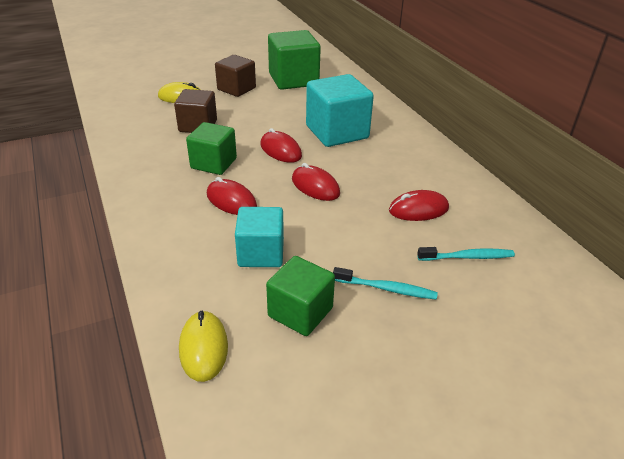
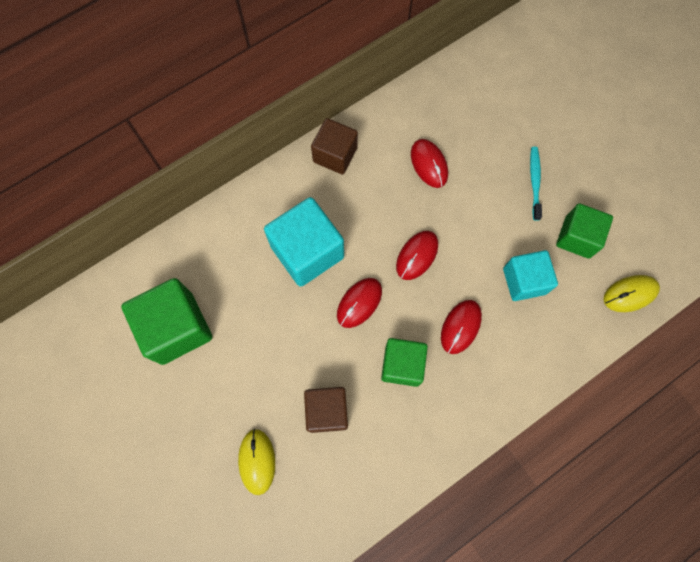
camera: 100 degrees left, 35 degrees up
brown cube [215,55,256,97] -> brown cube moved to [311,118,358,174]
turquoise toothbrush [417,247,515,261] -> none

